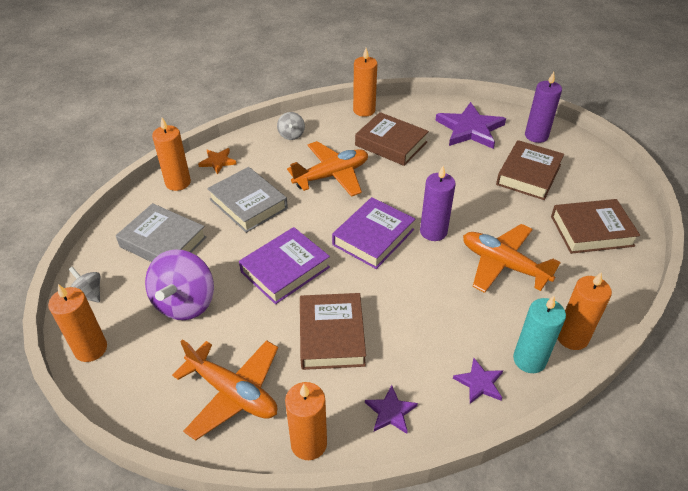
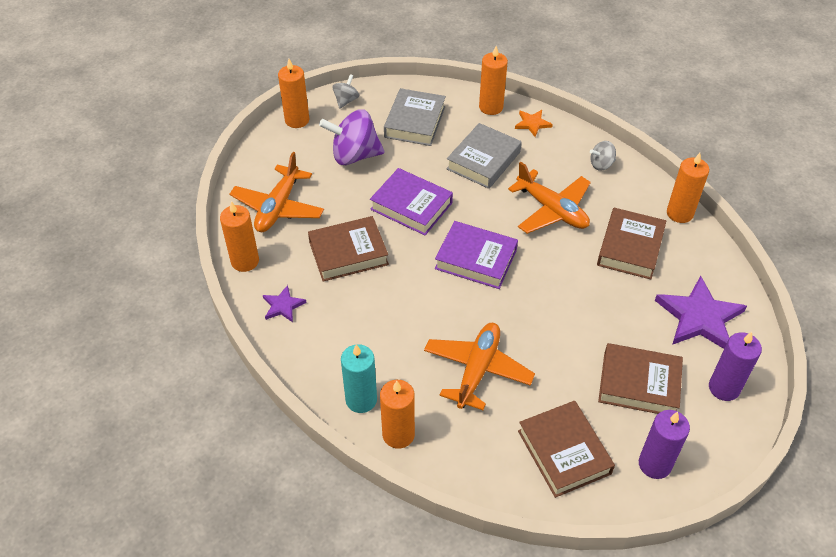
camera: 75 degrees right, 5 degrees up
purple candle [420,166,455,241] -> purple candle moved to [639,410,690,479]
purple star [453,358,503,404] -> none

